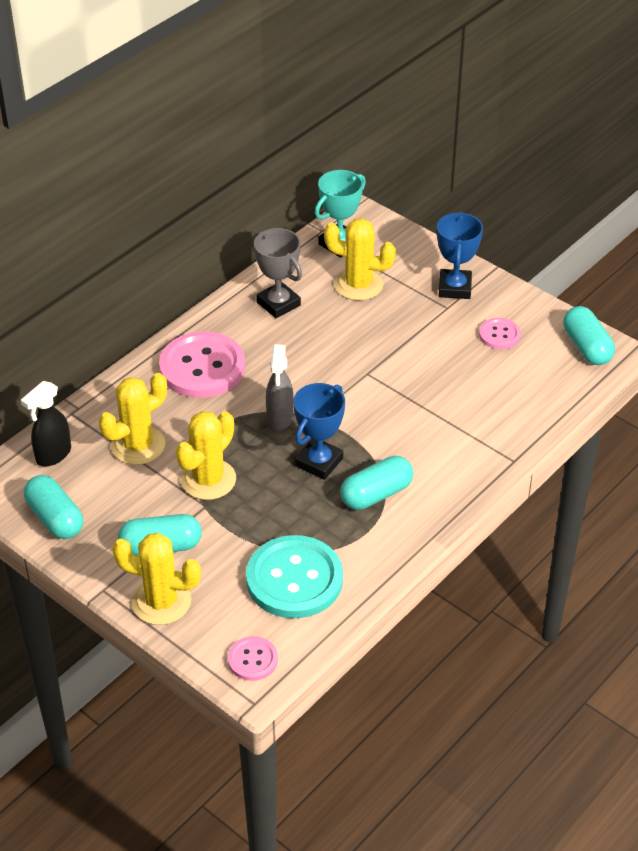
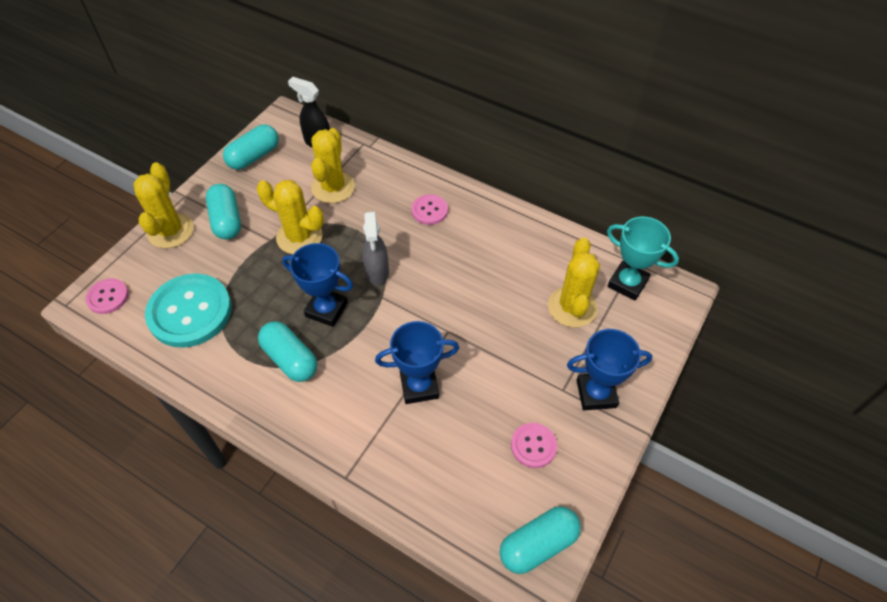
camera: 80 degrees right, 10 degrees up
yellow cactus [99,373,167,465] -> yellow cactus turned 60 degrees clockwise [311,128,355,203]
pink button [159,331,245,398] -> pink button [412,194,448,225], size x0.49
grey trophy [253,228,302,318] -> none
grey spray bottle [266,345,293,430] -> grey spray bottle turned 90 degrees counterclockwise [362,212,389,286]
none -> blue trophy [375,321,459,404]

